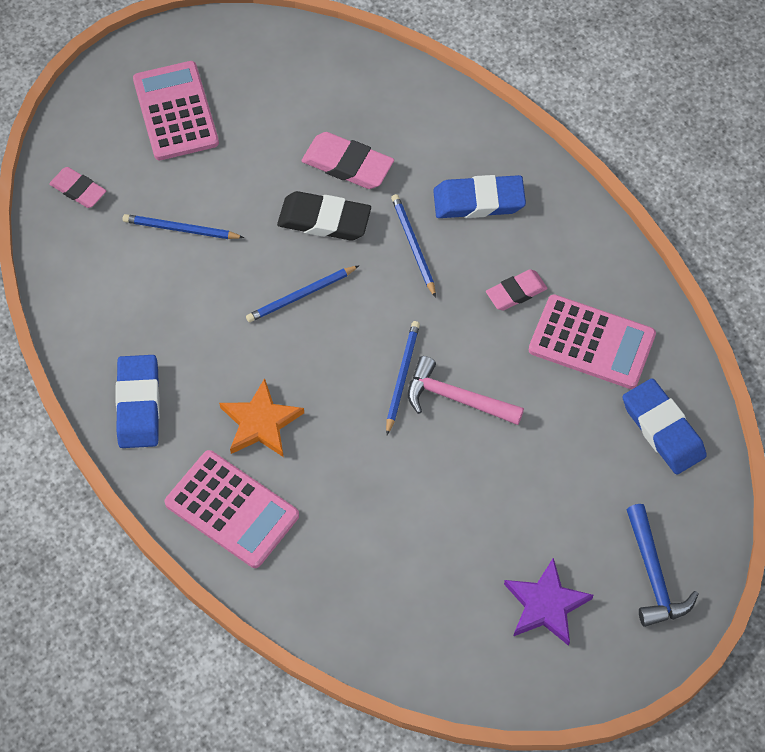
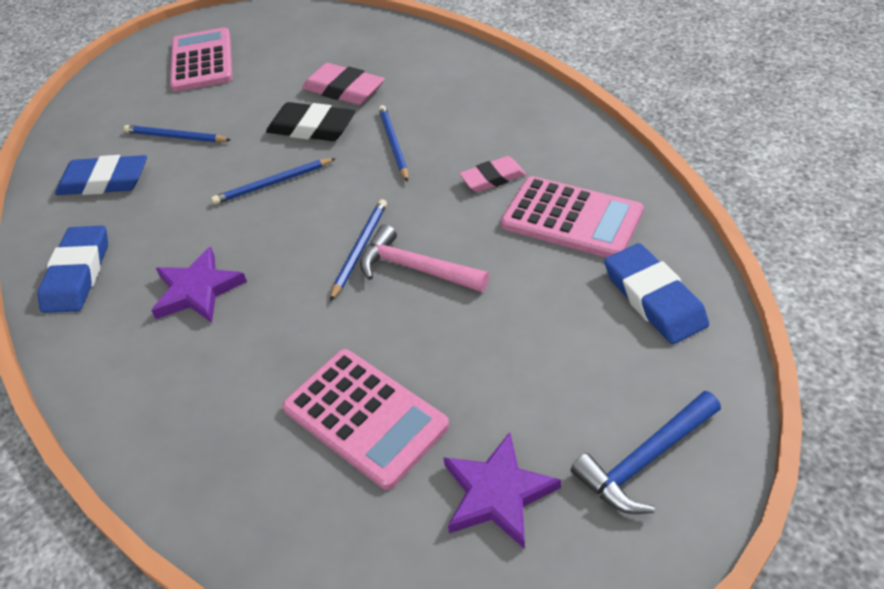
camera: 10 degrees right, 15 degrees down
pink eraser [49,167,106,208] -> none
pink calculator [165,450,299,568] -> pink calculator moved to [282,349,449,490]
orange star [219,378,304,457] -> purple star [151,246,247,323]
blue eraser [433,175,526,218] -> blue eraser moved to [55,155,147,195]
blue hammer [626,504,698,627] -> blue hammer turned 60 degrees clockwise [571,391,721,514]

